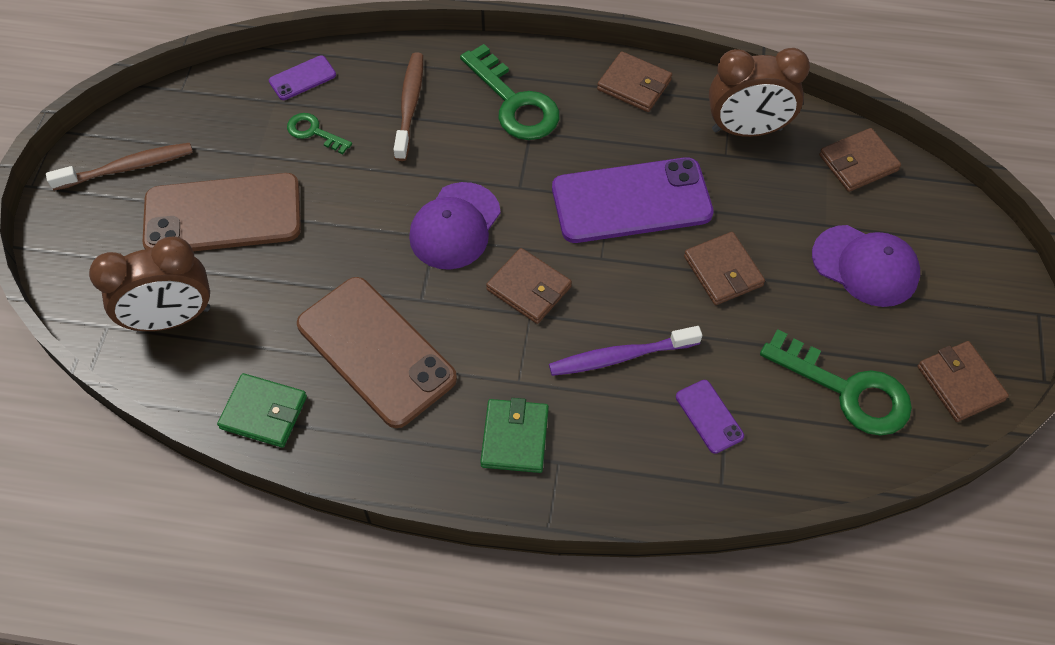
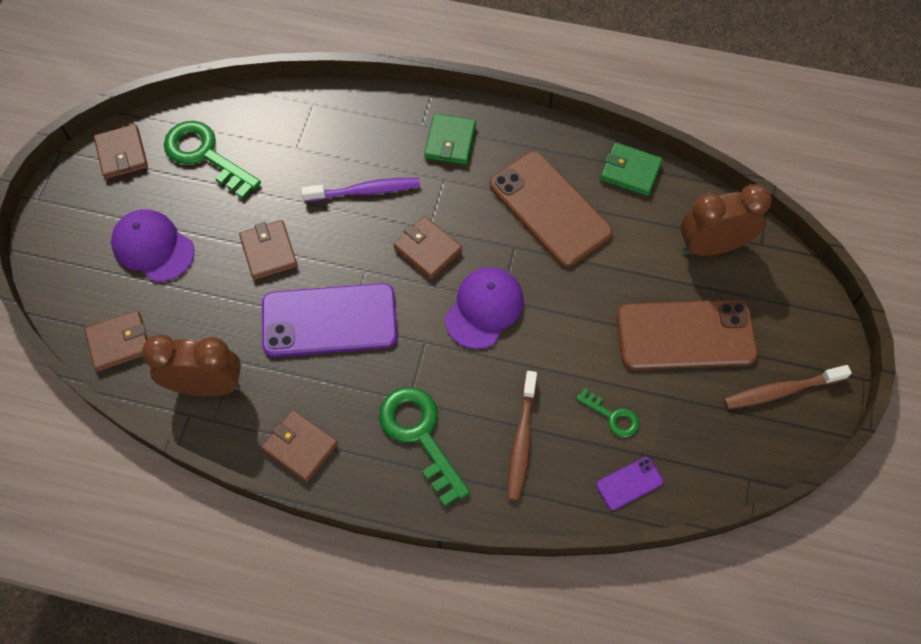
camera: 175 degrees left, 5 degrees up
purple phone [676,380,744,454] -> none

